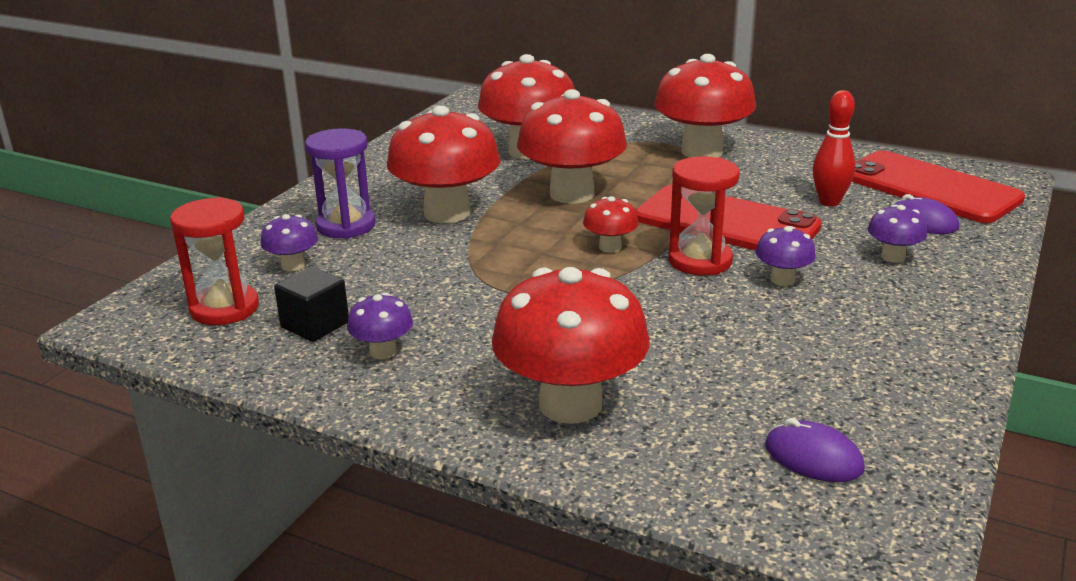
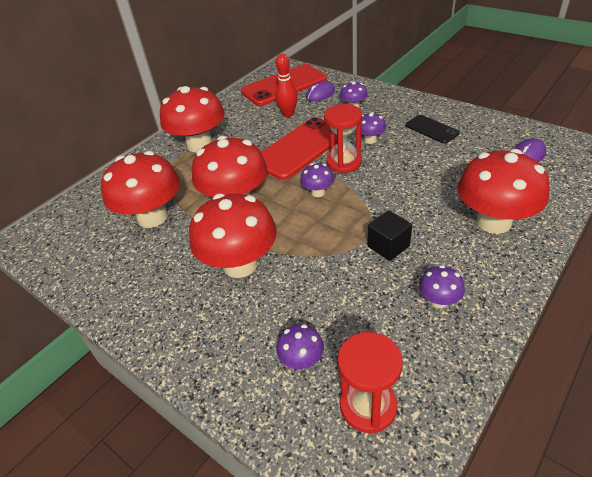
camera: 75 degrees left, 15 degrees up
black cube [274,267,349,342] -> black cube moved to [367,210,412,261]
purple hourglass [305,128,375,239] -> none
red mushroom [583,196,639,253] -> purple mushroom [300,163,334,197]
none -> black phone [405,115,460,144]

